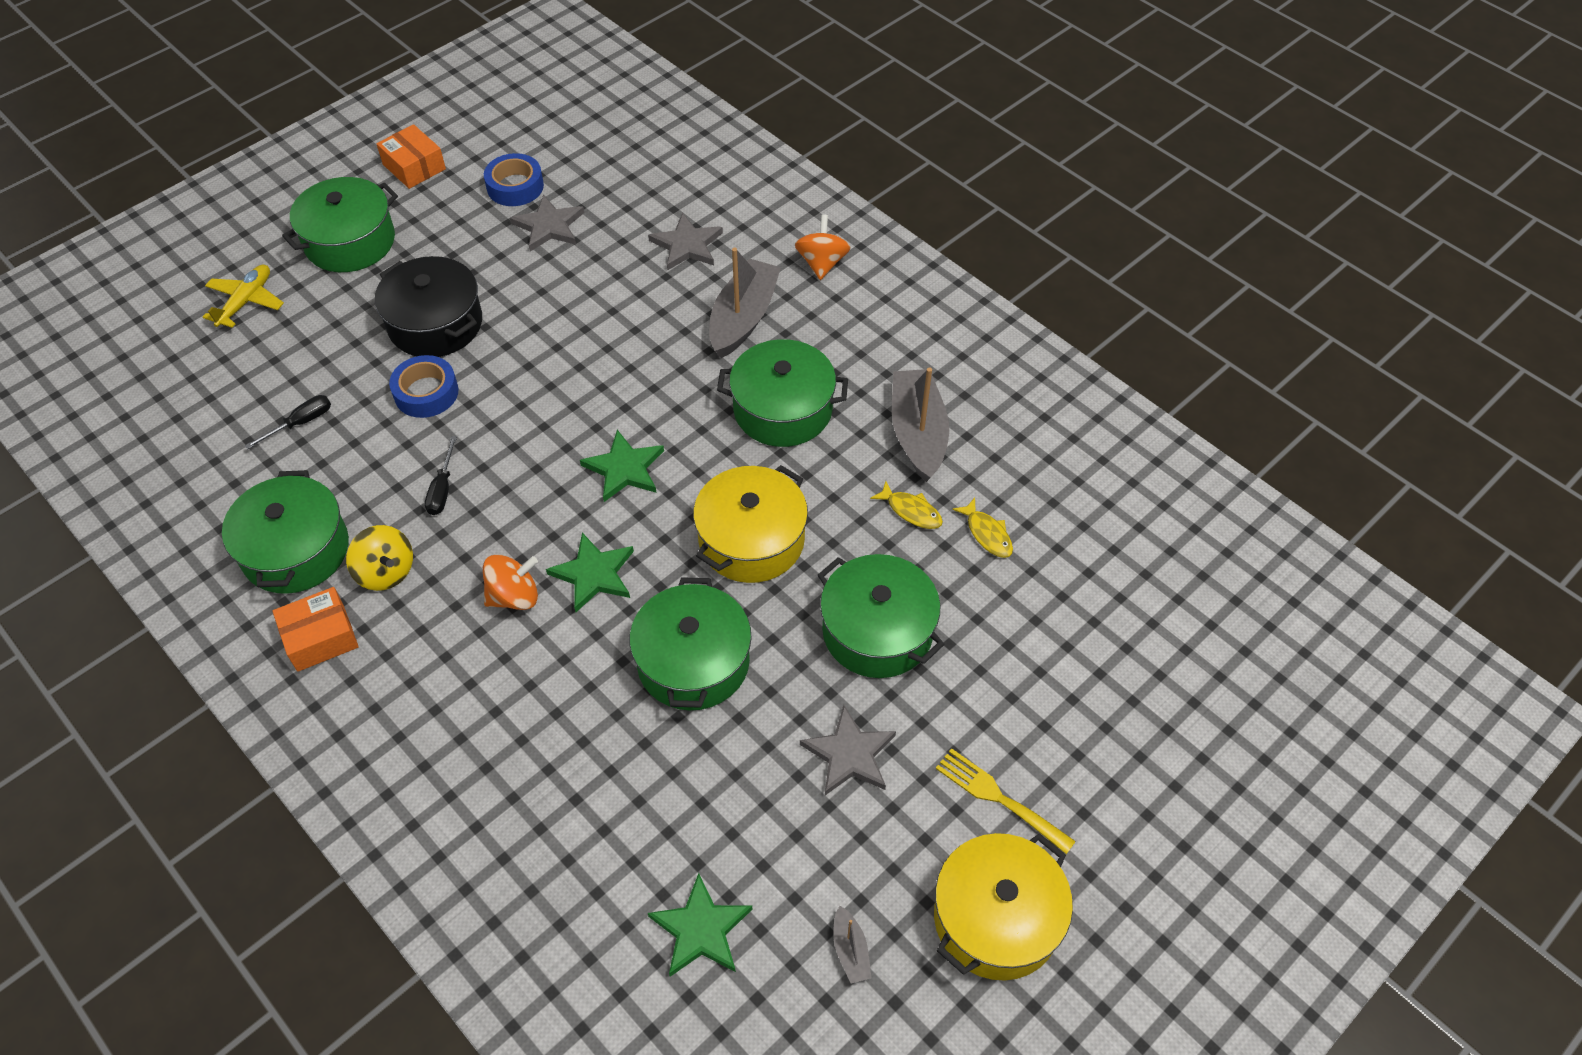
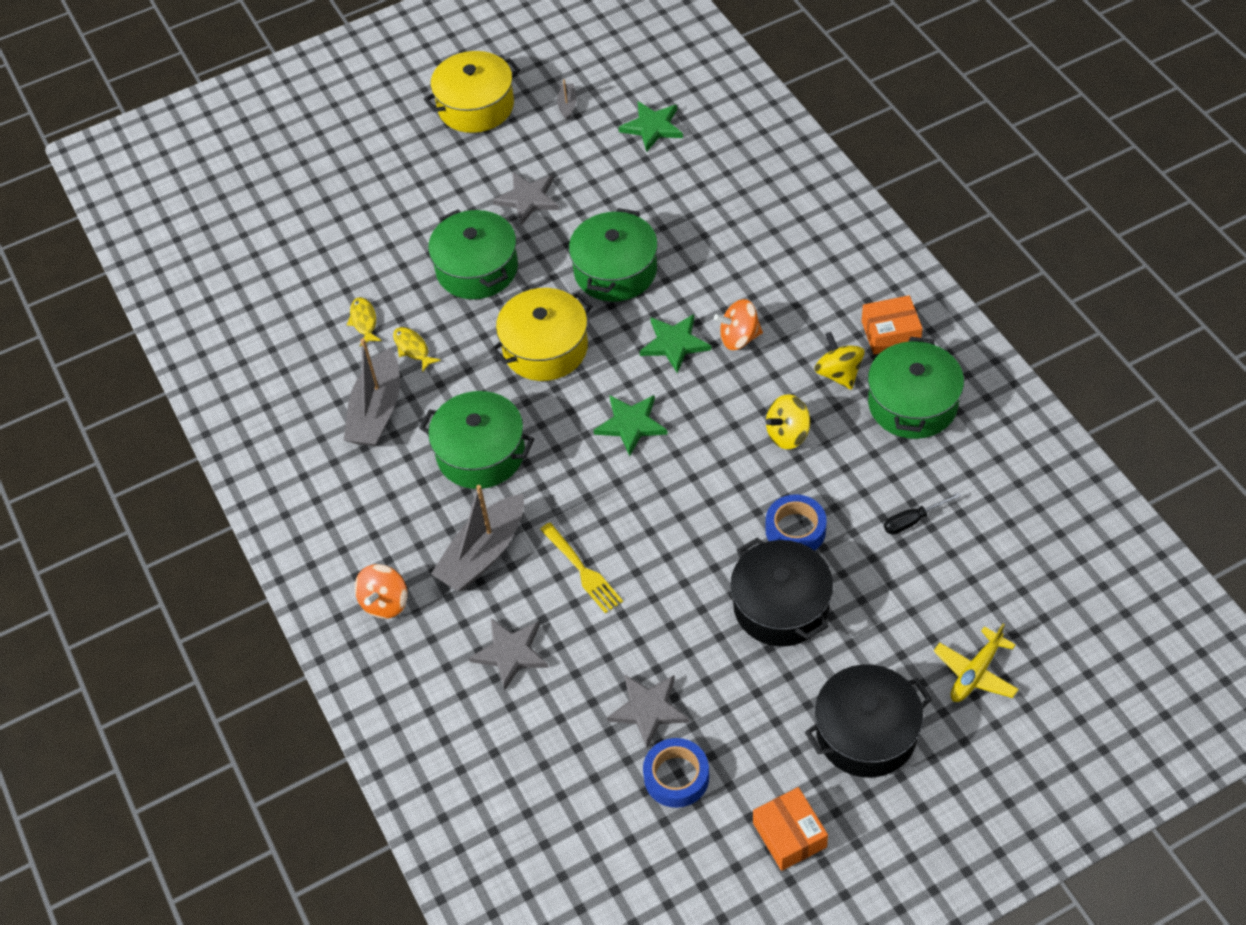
camera: 160 degrees left, 0 degrees up
green pot [282,177,398,272] -> black pot [805,664,932,778]
black screwdriver [425,436,457,515] -> yellow spinning top [766,394,810,449]
yellow fork [936,748,1076,854] -> yellow fork moved to [540,523,623,614]

